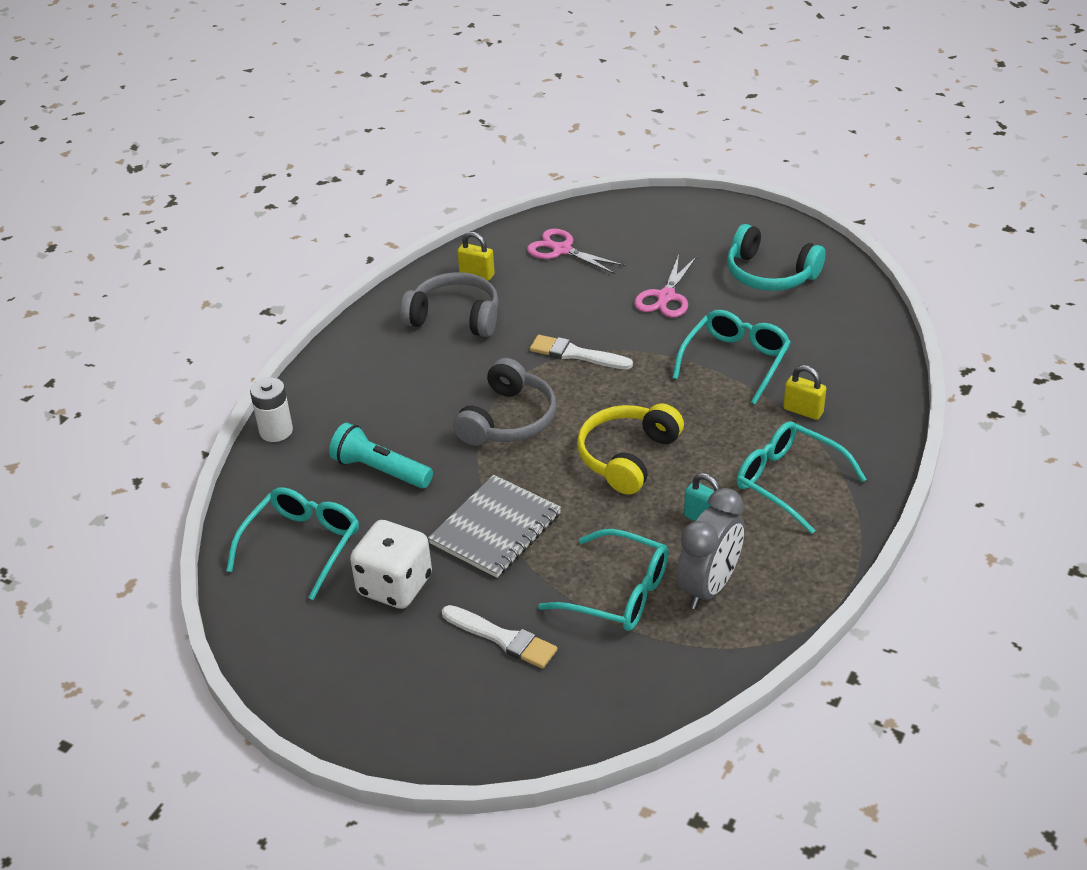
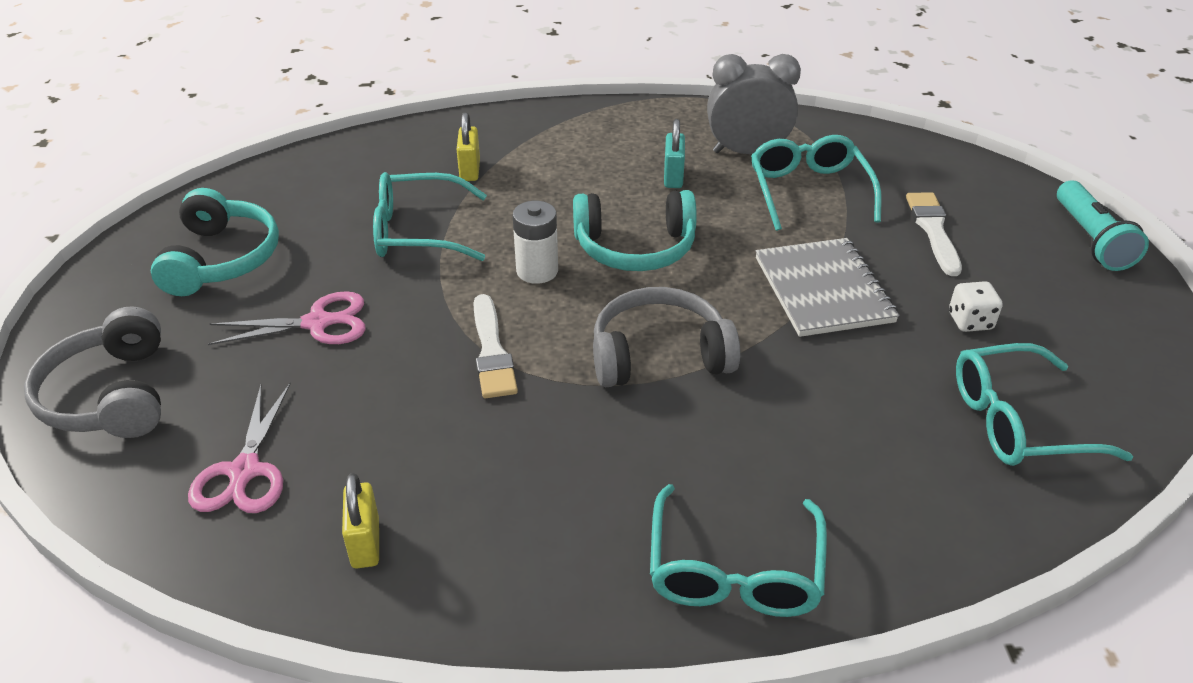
camera: 125 degrees left, 0 degrees up
white battery [250,377,293,442] -> white battery moved to [513,201,558,284]
turquoise flashlight [329,423,433,488] -> turquoise flashlight moved to [1057,180,1149,271]
white dice [350,520,432,609] -> white dice [949,281,1003,332], size x0.52
grey headphones [400,272,499,337] -> grey headphones moved to [24,306,161,438]
grey notebook [428,475,561,578] -> grey notebook turned 75 degrees clockwise [756,238,899,337]
yellow headphones [577,404,684,495] -> turquoise headphones [573,190,697,271]
turquoise glasses [736,421,867,534] -> turquoise glasses moved to [650,484,827,617]

